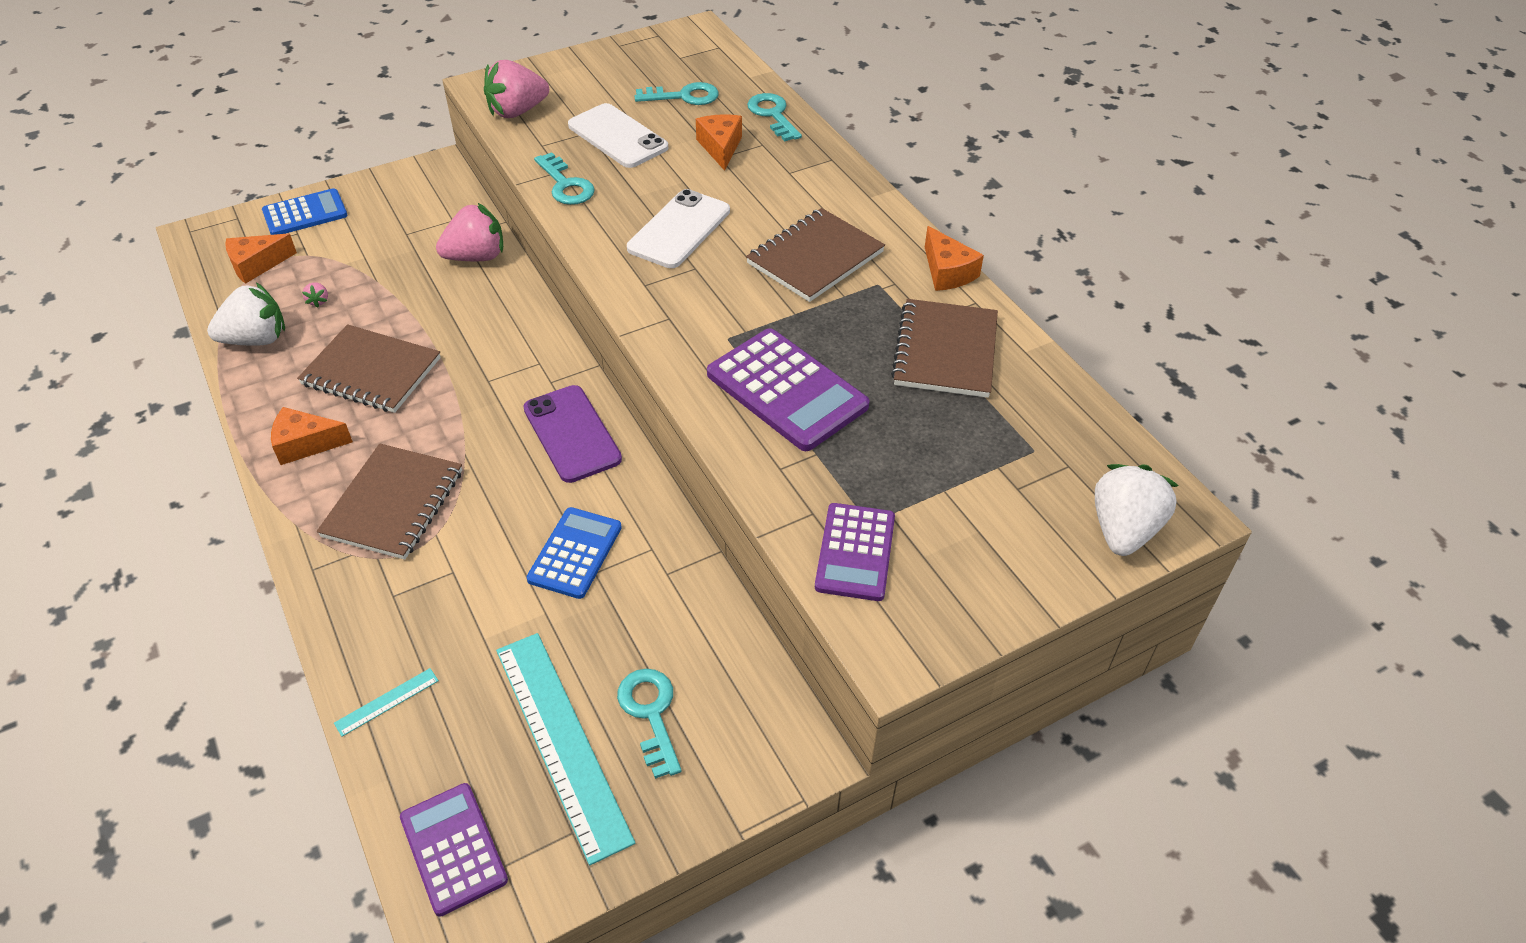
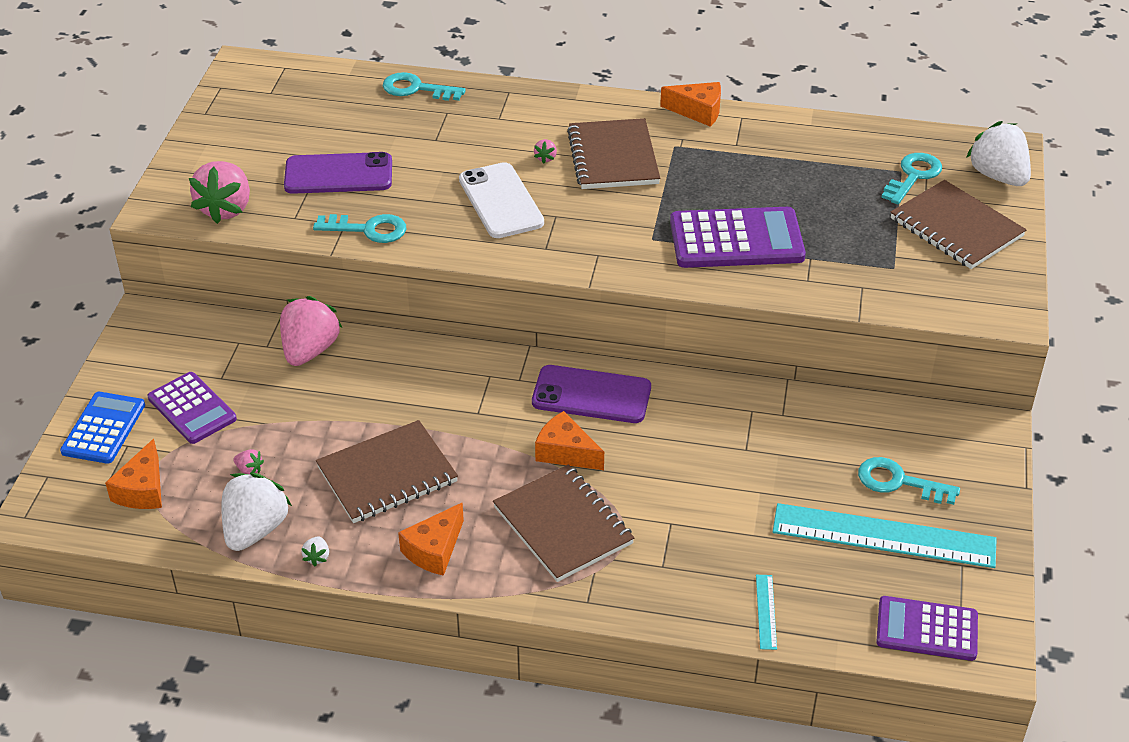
camera: 50 degrees left, 5 degrees down
blue calculator [527,507,622,599] -> none
white phone [568,103,668,168] -> purple phone [284,152,392,194]
turquoise key [634,82,719,105] -> turquoise key moved to [881,153,942,205]
orange cheese [696,114,742,171] -> orange cheese moved to [535,411,604,470]
purple calculator [815,503,895,601] -> purple calculator moved to [148,372,237,444]
brown notebook [891,299,998,398] -> brown notebook moved to [890,180,1027,269]
none -> white strawberry [301,537,329,566]
none -> pink strawberry [534,139,557,163]

